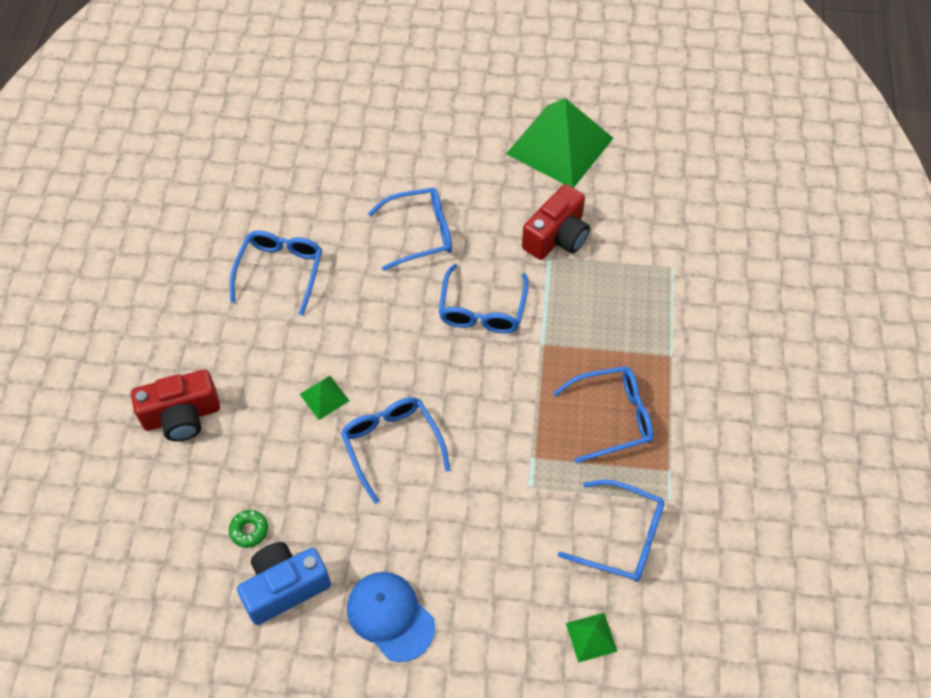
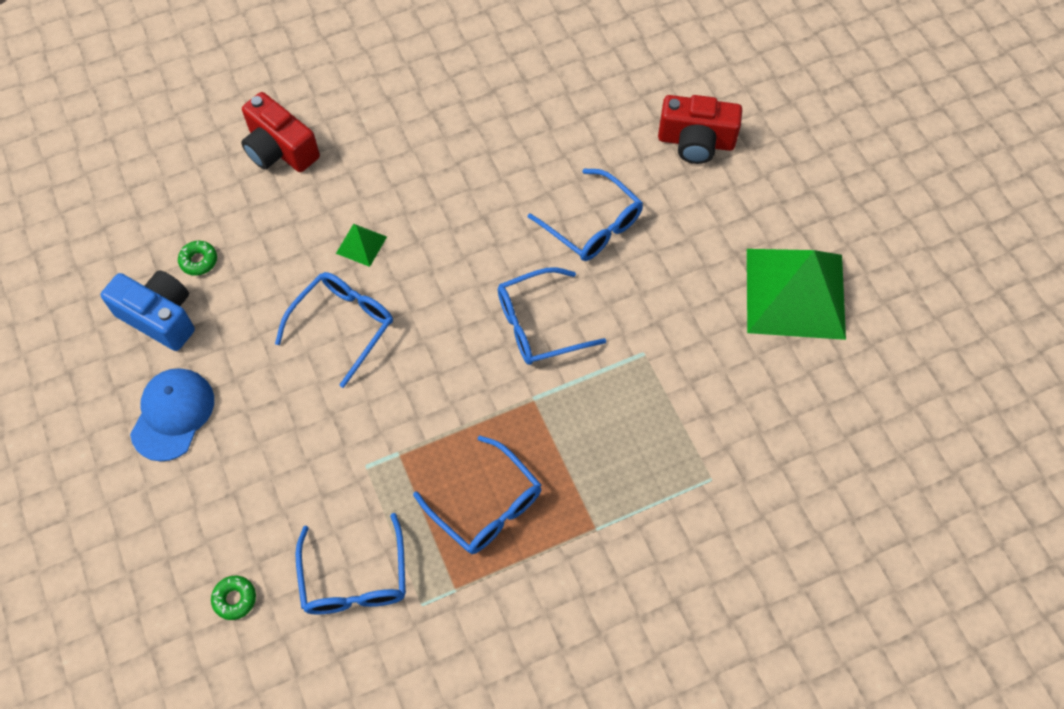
camera: 60 degrees right, 5 degrees up
blue glasses [230,231,322,316] -> none
red camera [522,184,590,260] -> red camera moved to [658,95,742,164]
green pyramid [566,613,618,663] -> green donut [211,576,256,620]

